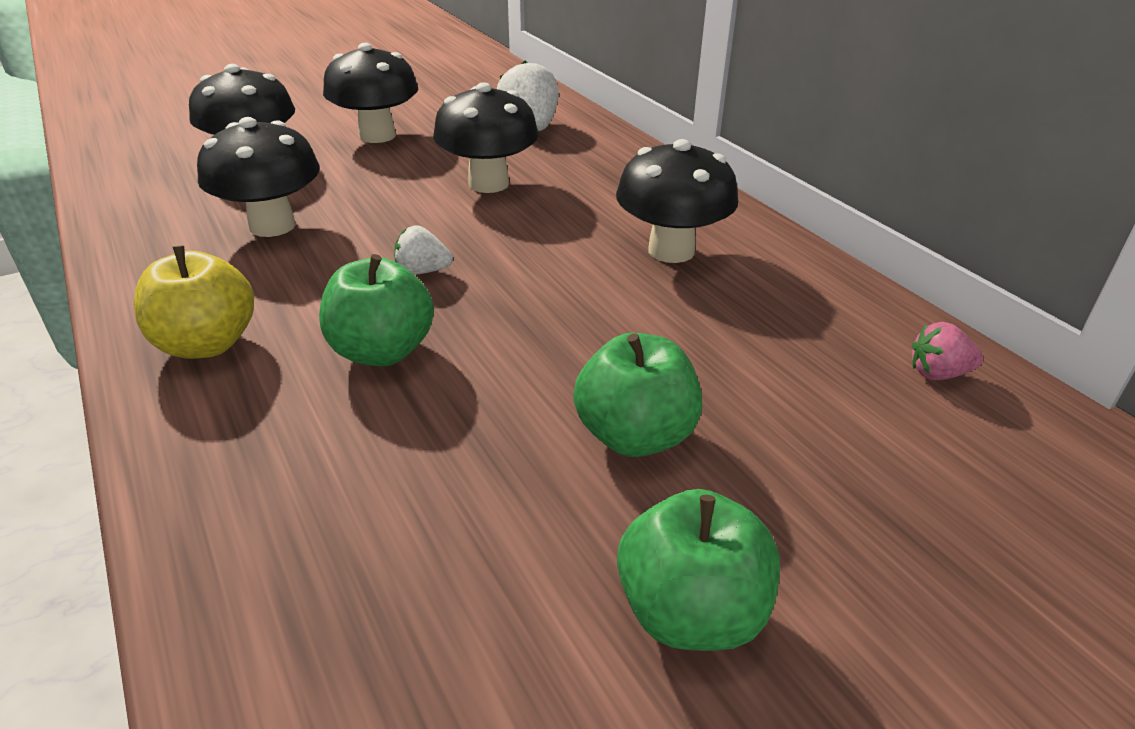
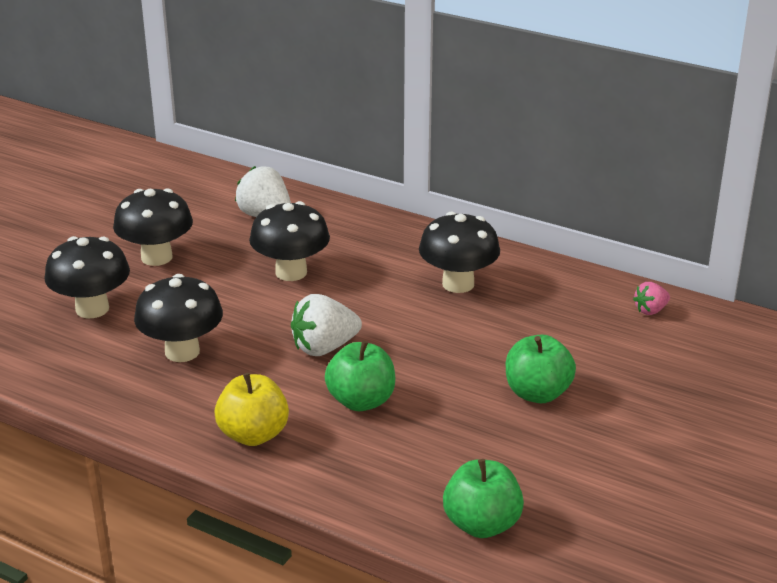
camera: 30 degrees left, 5 degrees down
white strawberry [394,225,453,275] -> white strawberry [291,294,362,356], size x1.78
green apple [617,489,780,651] -> green apple moved to [443,459,524,538]

